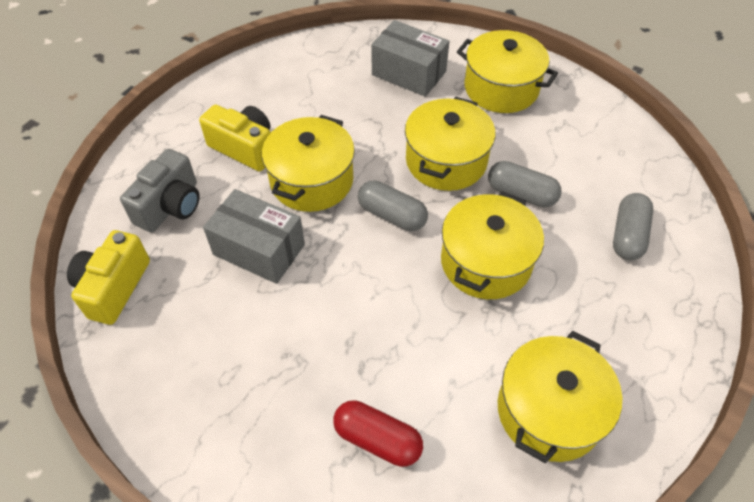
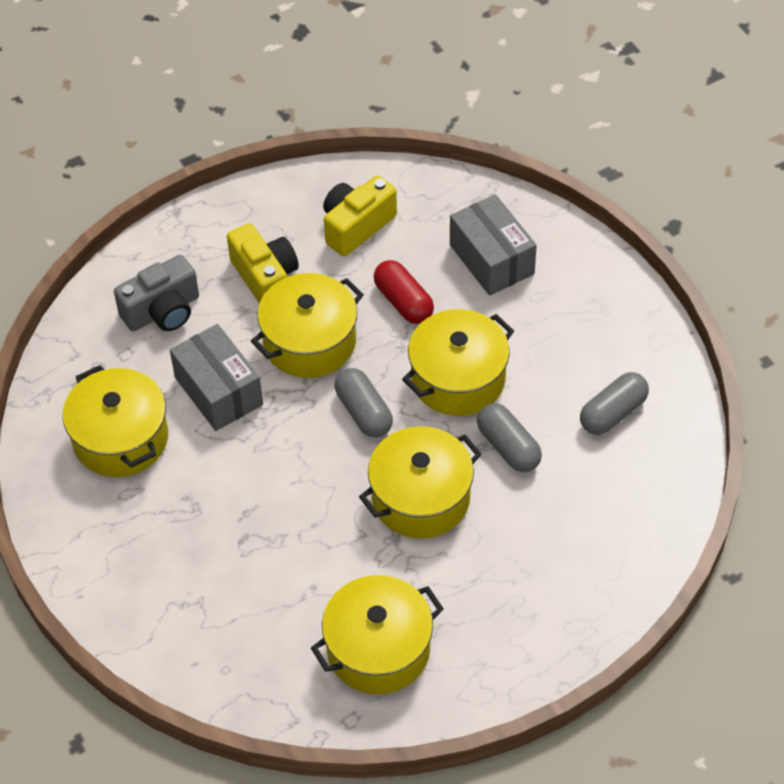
camera: 30 degrees right, 0 degrees up
yellow camera [67,230,150,325] -> yellow camera moved to [323,175,397,256]
red capsule [333,400,423,467] -> red capsule moved to [374,260,434,324]
yellow pot [457,30,558,113] -> yellow pot moved to [63,365,168,477]
grey capsule [613,193,653,260] -> grey capsule moved to [580,372,649,435]

